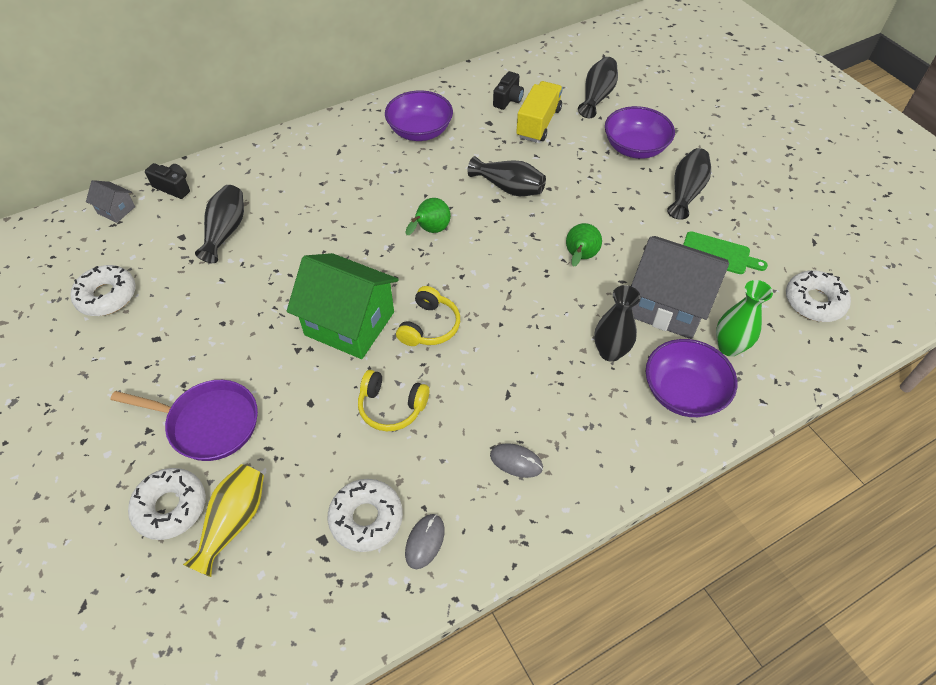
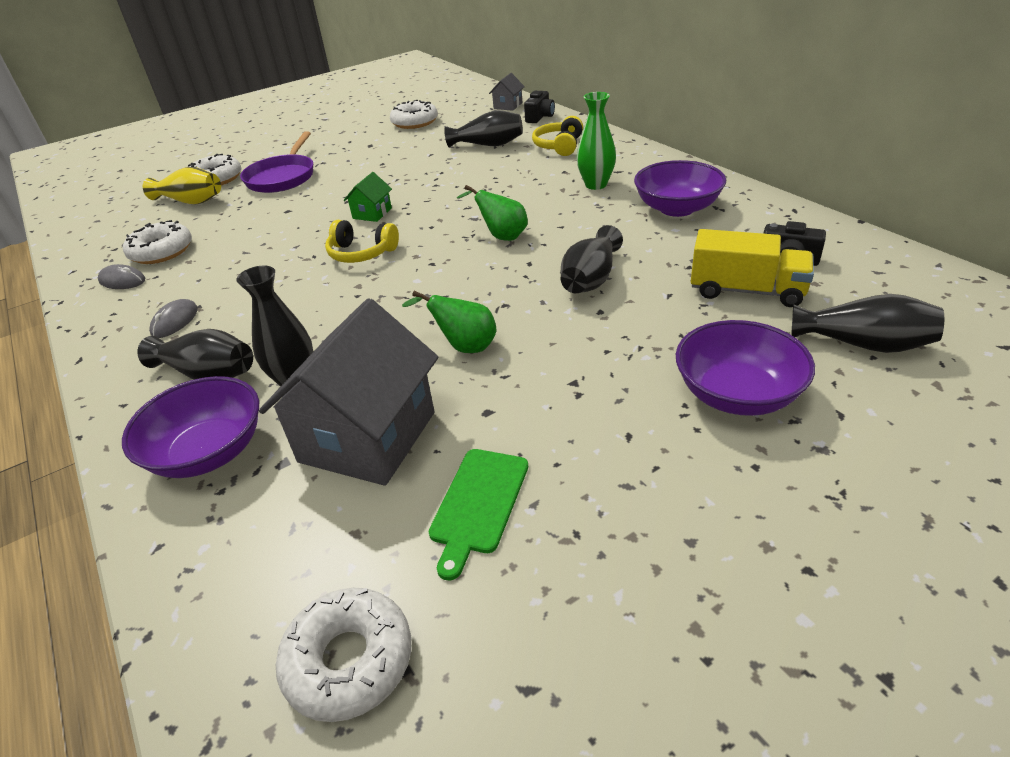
camera: 90 degrees right, 15 degrees down
green house [287,253,399,359] -> green house [344,172,392,222], size x0.45
yellow headphones [358,370,429,431] -> yellow headphones moved to [532,116,583,156]
black vase [667,148,711,220] -> black vase moved to [138,329,253,379]
green vase [716,280,773,357] -> green vase moved to [577,92,616,190]

